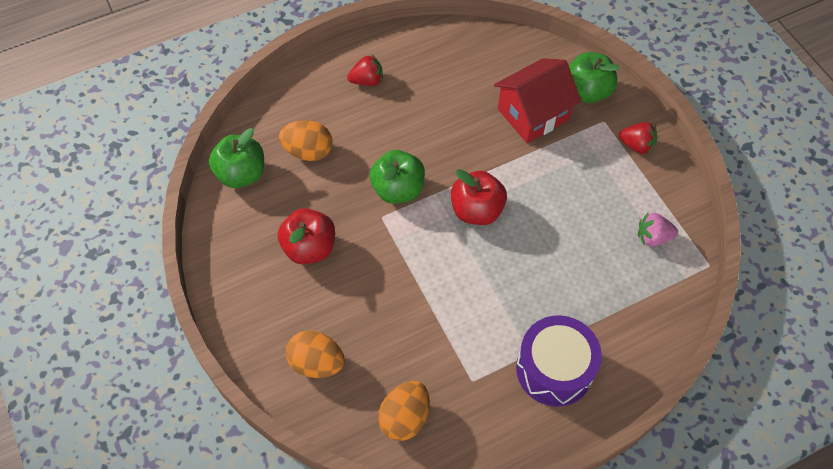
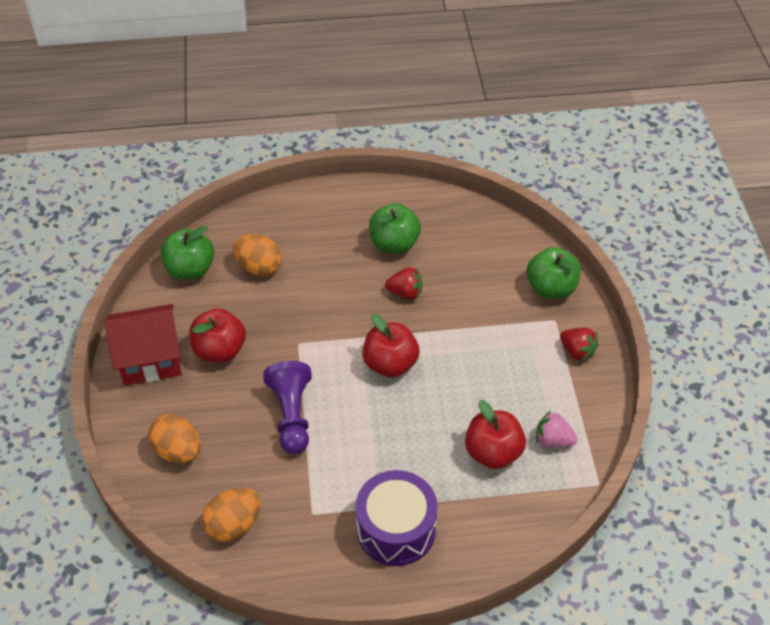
camera: 20 degrees right, 10 degrees down
red strawberry [347,55,383,86] -> red strawberry moved to [385,267,422,299]
green apple [370,150,425,204] -> green apple moved to [369,203,421,254]
red house [494,59,581,143] -> red house moved to [104,304,181,385]
none -> purple pawn [263,361,312,454]
none -> red apple [465,400,526,469]

